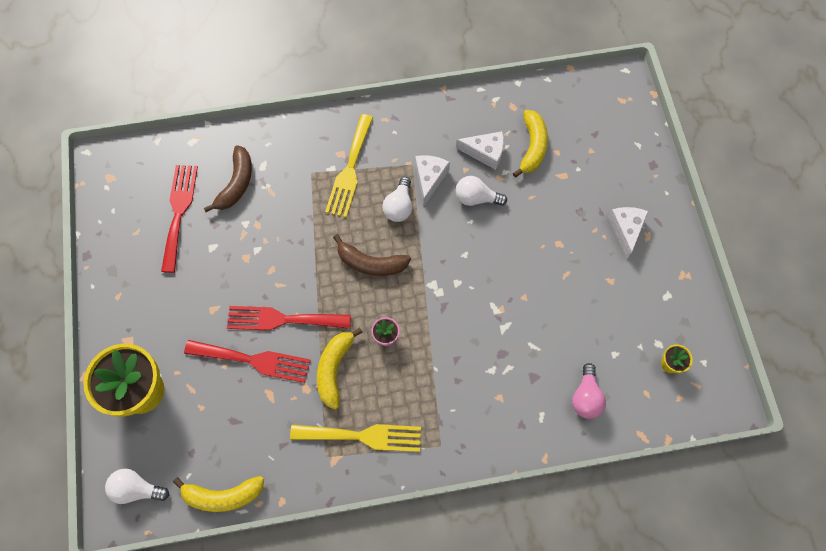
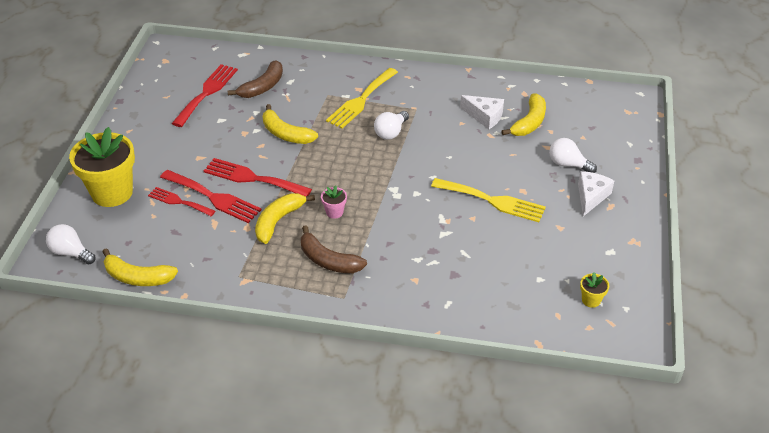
camera: 20 degrees right, 25 degrees down
yellow fork [290,424,421,452] -> yellow fork moved to [431,178,546,222]
brown banana [333,234,411,276] -> brown banana moved to [301,225,367,273]
white cheese [415,155,450,206] -> none
white light bulb [456,176,507,206] -> white light bulb moved to [549,138,597,173]
pink light bulb [572,363,606,419] -> none
none -> red fork [148,187,215,216]
none -> yellow banana [263,104,318,144]

